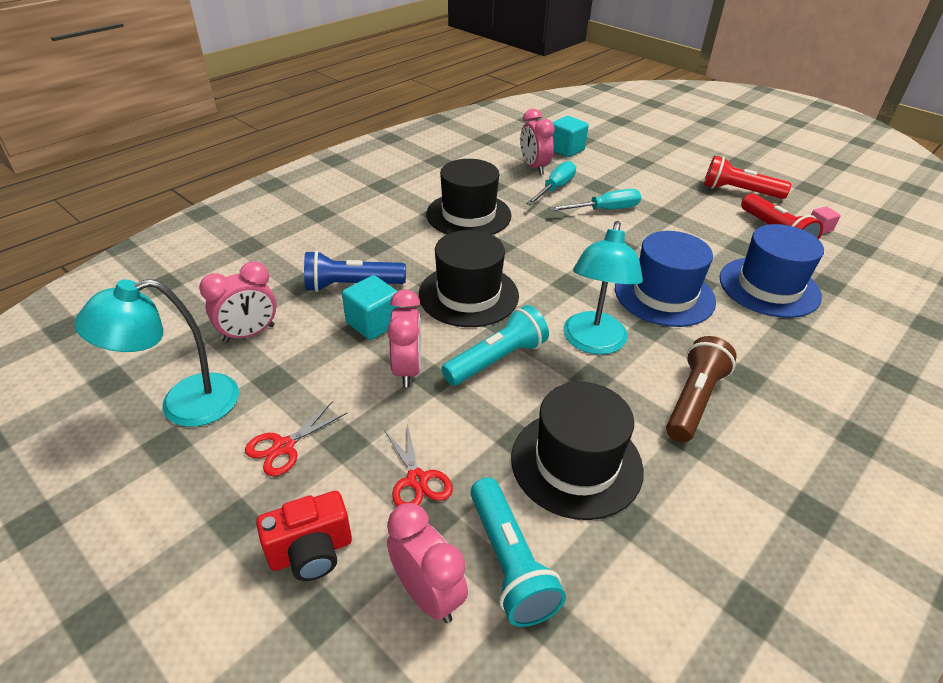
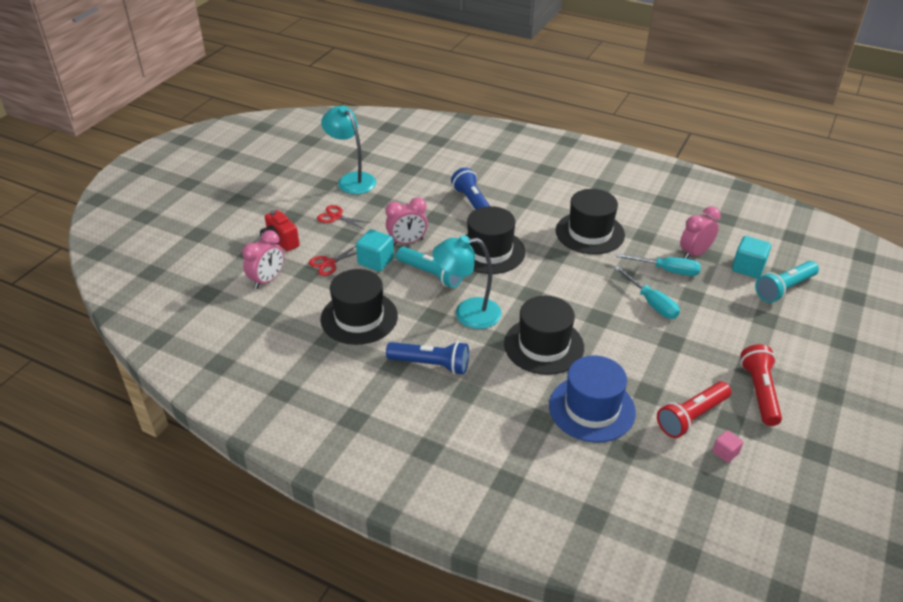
camera: 75 degrees right, 0 degrees up
pink clock [199,262,277,343] -> none
turquoise cube [342,275,400,340] -> turquoise cube moved to [356,229,394,272]
turquoise flashlight [470,478,566,627] -> turquoise flashlight moved to [755,261,819,303]
blue hat [615,231,716,327] -> black hat [504,296,584,375]
brown flashlight [666,336,737,442] -> blue flashlight [386,341,469,375]

